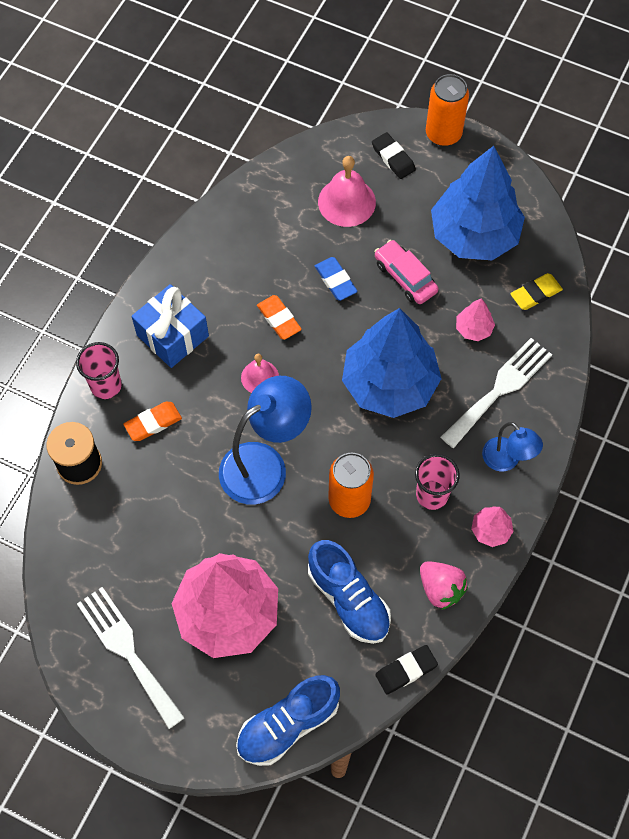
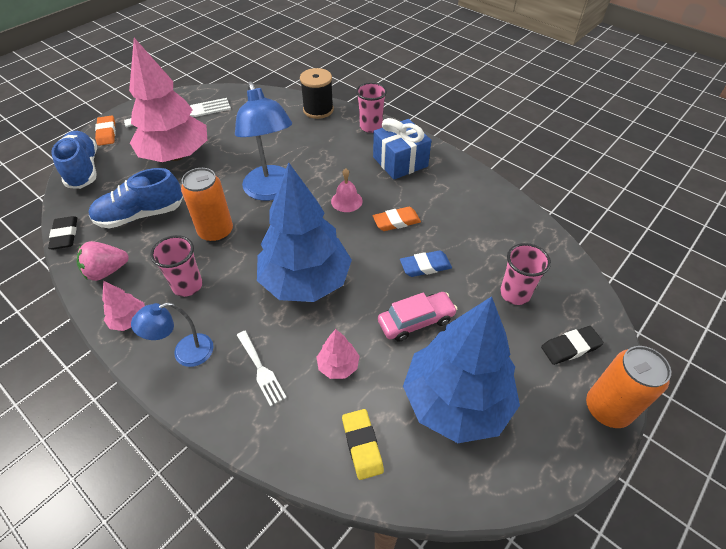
camera: 105 degrees right, 15 degrees down
orange eraser [123,402,182,441] -> orange eraser moved to [95,115,116,146]
pink bell [318,156,376,227] -> pink cup [500,243,551,305]
white fork [441,338,552,448] -> white fork [237,331,287,407], size x0.57

